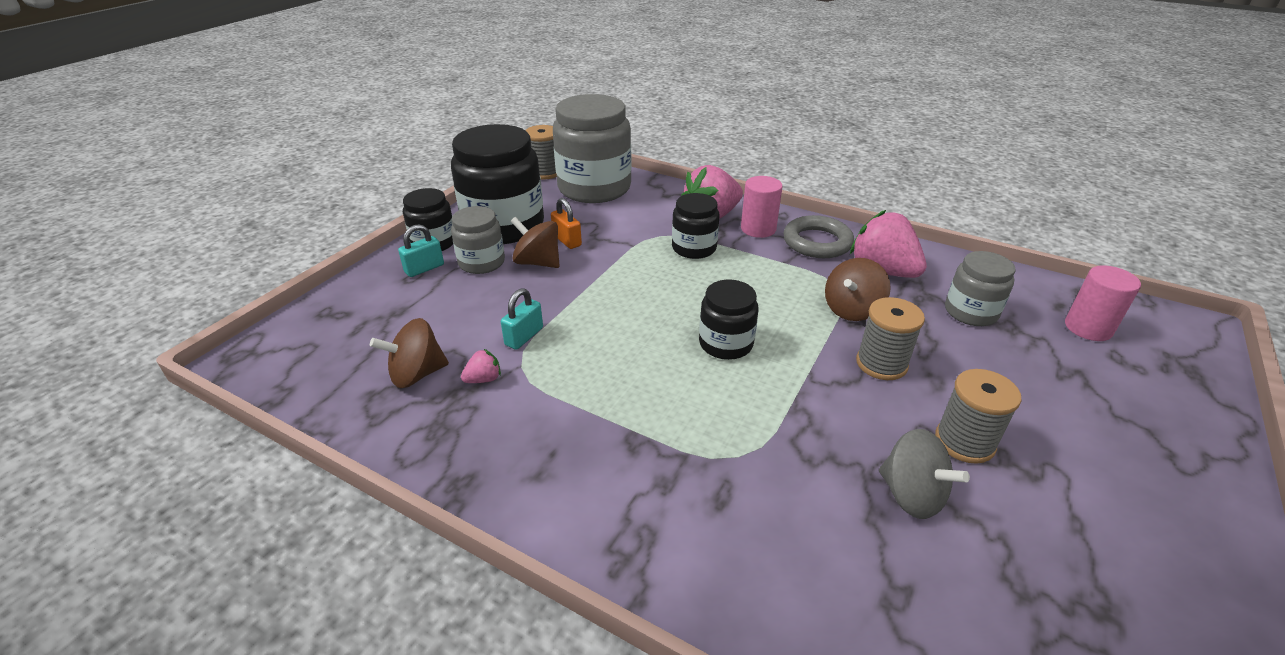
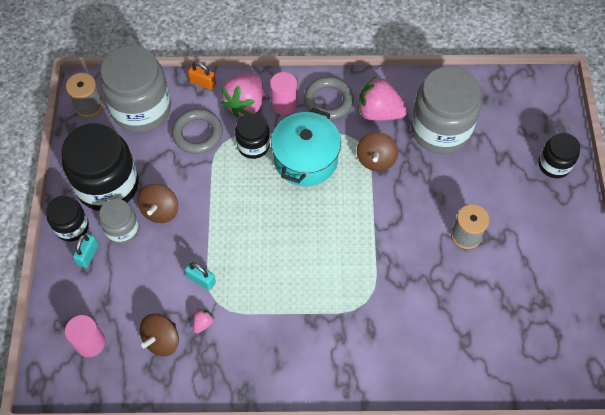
camera: 30 degrees left, 25 degrees up
turquoise padlock [501,288,543,350] -> turquoise padlock turned 60 degrees counterclockwise [185,261,216,290]
brown spinning top [511,217,560,268] -> brown spinning top turned 75 degrees counterclockwise [137,184,178,223]
orange padlock [551,198,582,249] -> orange padlock moved to [188,62,216,90]
black jar [699,280,758,360] -> black jar moved to [538,133,580,178]
grey spool [856,297,925,380] -> none
grey spinning top [879,429,970,519] -> none
grey jar [945,251,1015,326] -> grey jar [411,66,482,154], size x1.88
pink cylinder [1065,266,1141,341] -> pink cylinder moved to [65,315,105,357]
none -> grey ring [172,109,223,154]
none -> turquoise pot [271,108,341,187]

